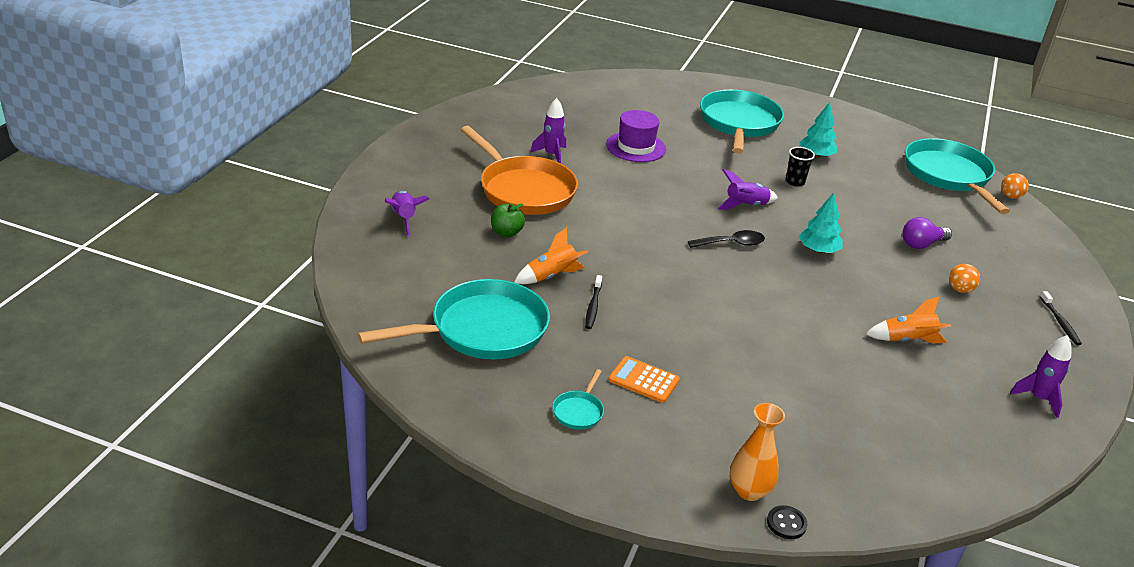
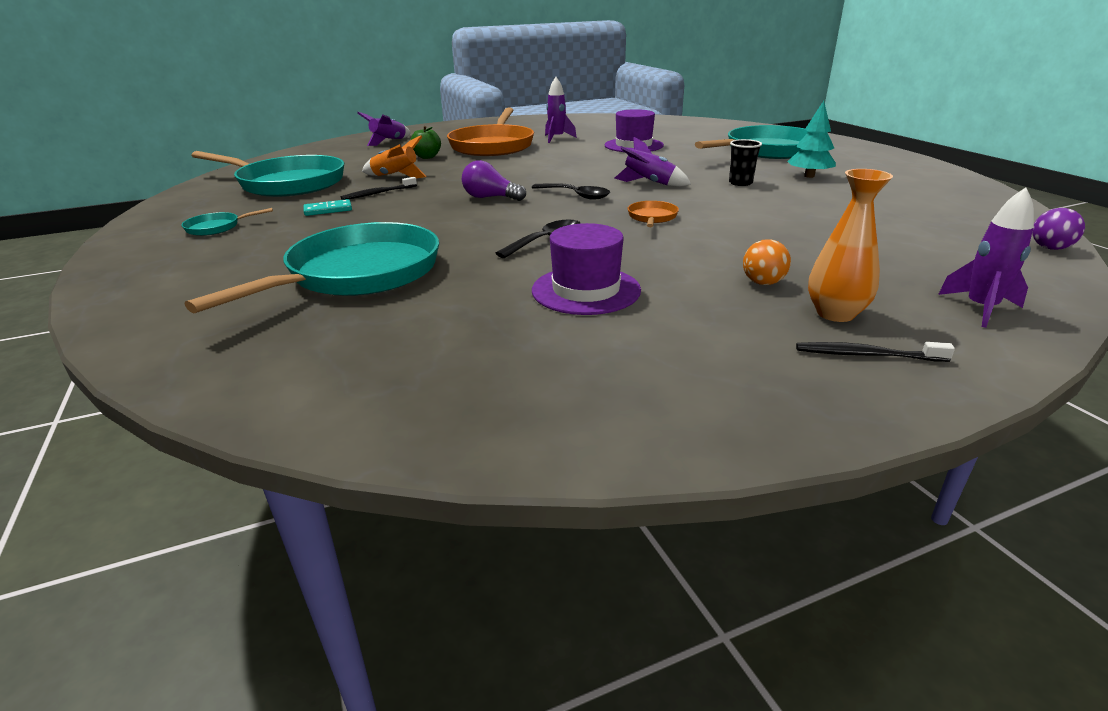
camera: 50 degrees right, 5 degrees down
orange calculator [608,356,680,403] -> none
orange vase [730,403,785,501] -> orange vase moved to [808,169,893,322]
black button [767,505,807,539] -> none
turquoise tree [799,193,843,253] -> orange pan [628,201,679,227]
orange rocket [866,296,951,344] -> purple hat [532,223,641,315]
purple light bulb [902,217,952,249] -> purple light bulb moved to [462,160,526,201]
turquoise pan [905,138,1010,214] -> turquoise pan moved to [184,222,439,313]
orange ball [1001,173,1029,199] -> purple ball [1032,208,1085,250]
purple rocket [1010,335,1072,418] -> purple rocket moved to [938,187,1034,328]
black toothbrush [1040,291,1082,345] -> black toothbrush turned 60 degrees clockwise [796,342,955,362]
none -> turquoise domino [304,199,352,216]
none -> black spoon [495,220,581,258]

